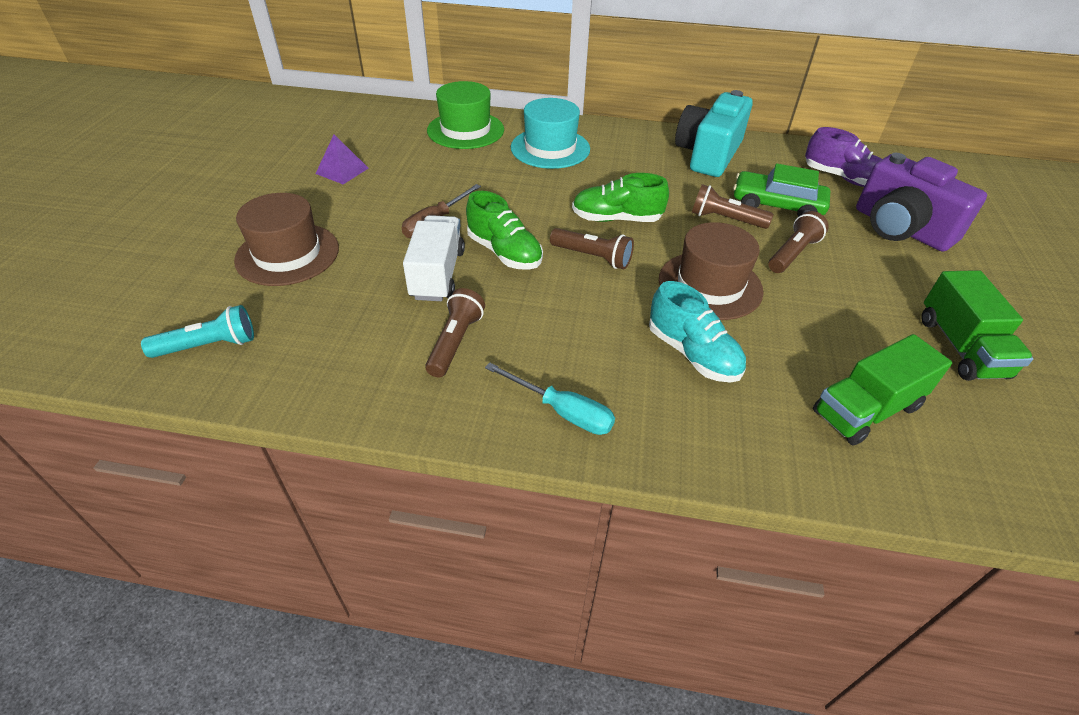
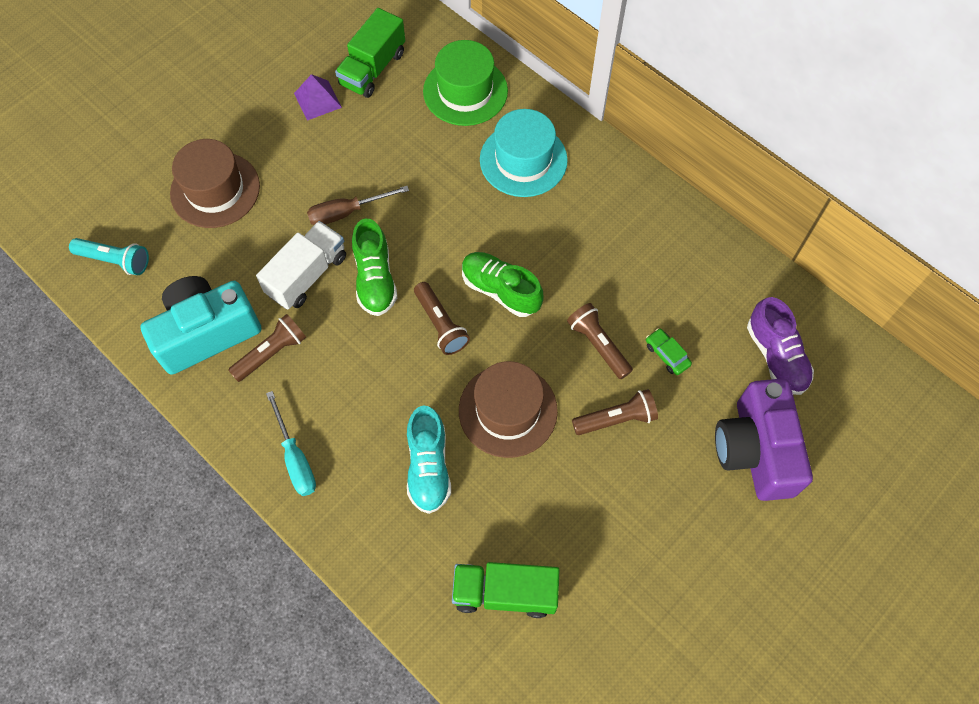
camera: 35 degrees right, 20 degrees up
turquoise camera [675,90,753,177] -> turquoise camera moved to [140,276,262,375]
green car [733,163,830,217] -> green car [646,328,692,375], size x0.51
green truck [921,270,1033,381] -> green truck moved to [335,8,405,98]

